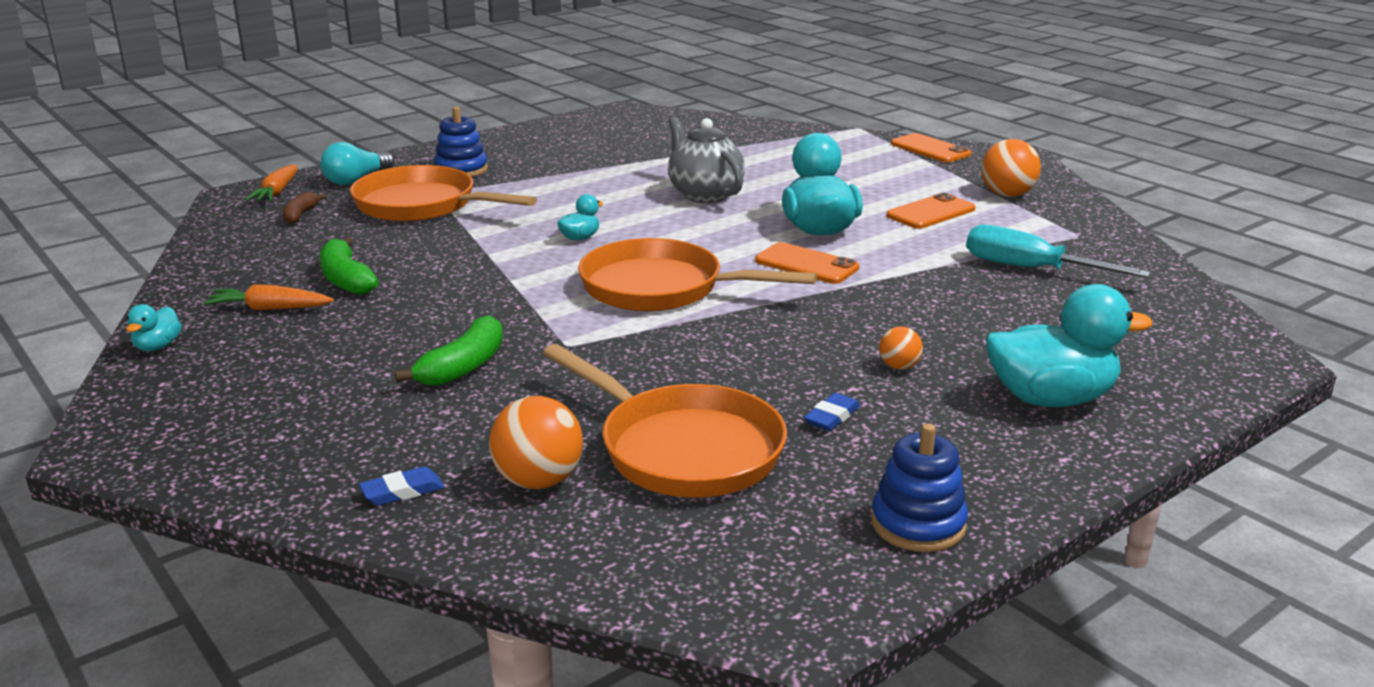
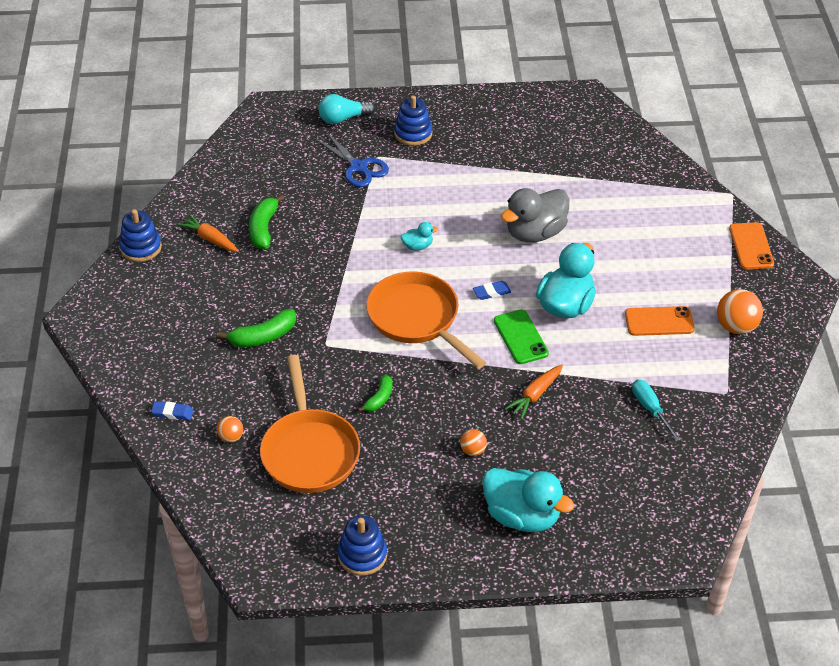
camera: 35 degrees right, 20 degrees up
turquoise duck [126,304,182,351] -> blue stacking toy [119,209,162,262]
orange carrot [245,165,297,201] -> orange carrot moved to [505,365,563,419]
brown banana [283,192,327,224] -> none
orange pan [350,165,537,222] -> blue scissors [314,132,389,187]
orange ball [489,396,583,489] -> orange ball [217,416,243,442], size x0.55
grey teapot [668,117,745,203] -> grey duck [501,188,569,243]
orange phone [755,242,859,284] -> green phone [494,309,549,364]
blue eraser [804,393,860,431] -> blue eraser moved to [473,281,511,300]
turquoise screwdriver [966,225,1151,278] -> turquoise screwdriver [632,380,681,442], size x0.65
none -> green banana [358,375,392,412]

